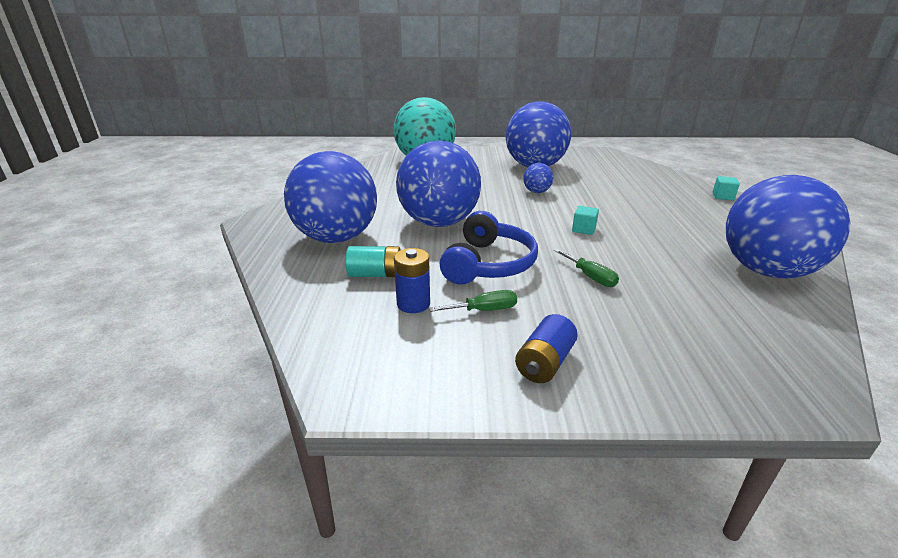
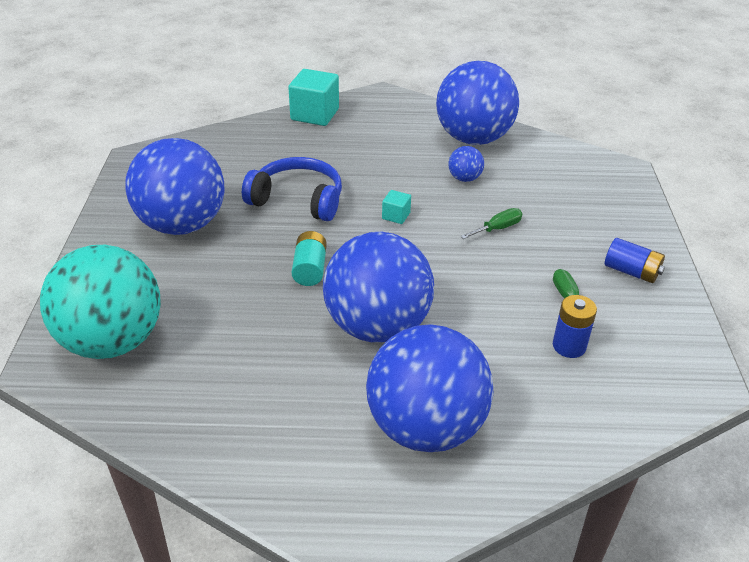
camera: 90 degrees left, 10 degrees up
turquoise battery [346,246,401,277] -> turquoise battery moved to [292,231,327,286]
blue headphones [439,211,538,285] -> blue headphones moved to [242,157,342,221]
blue ball [523,163,553,193] -> blue ball moved to [448,146,484,182]
turquoise cube [713,176,740,201] -> turquoise cube [288,69,339,126], size x2.04

